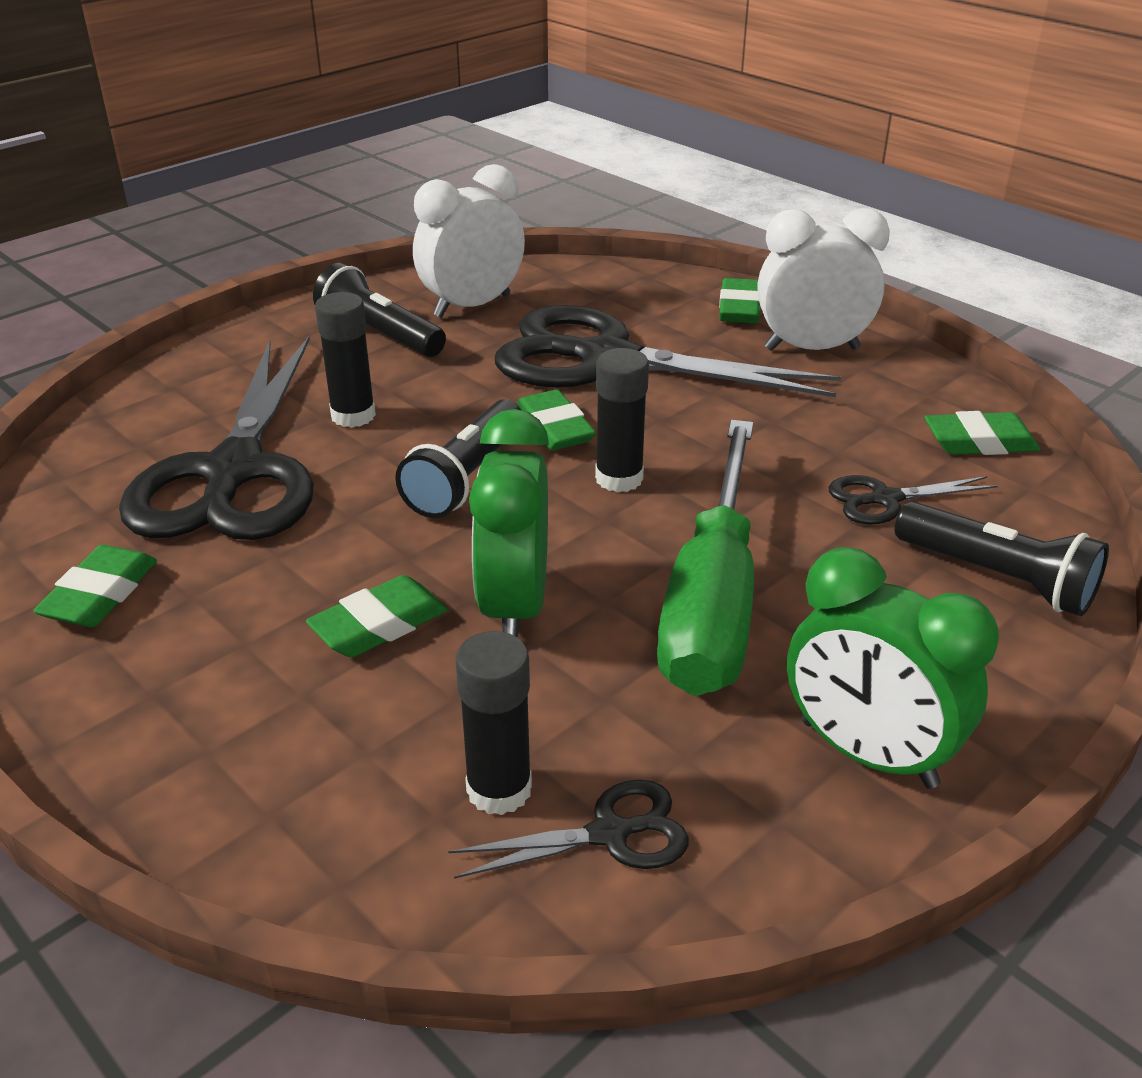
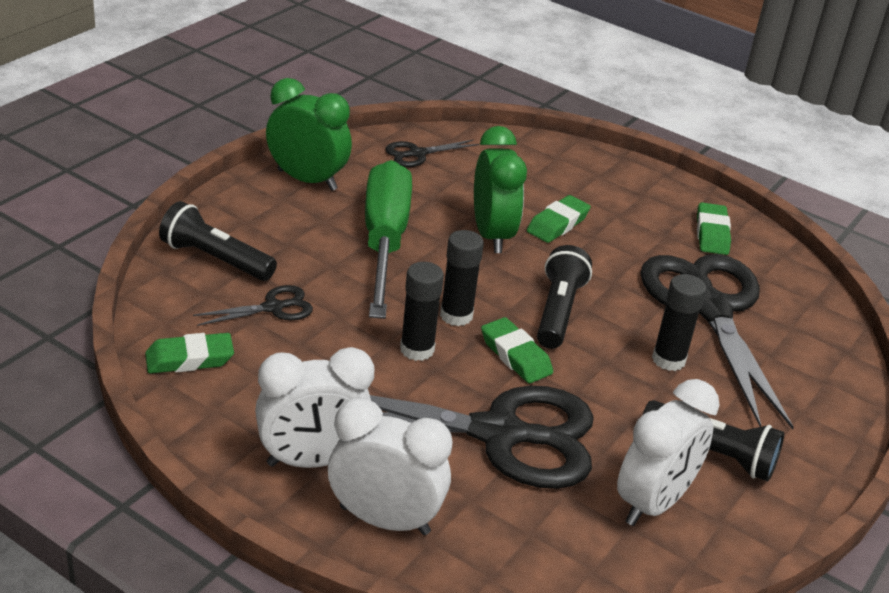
camera: 165 degrees right, 0 degrees up
black glue stick [455,631,532,815] -> black glue stick moved to [400,262,444,361]
green eraser [719,278,760,323] -> white clock [328,398,453,535]

